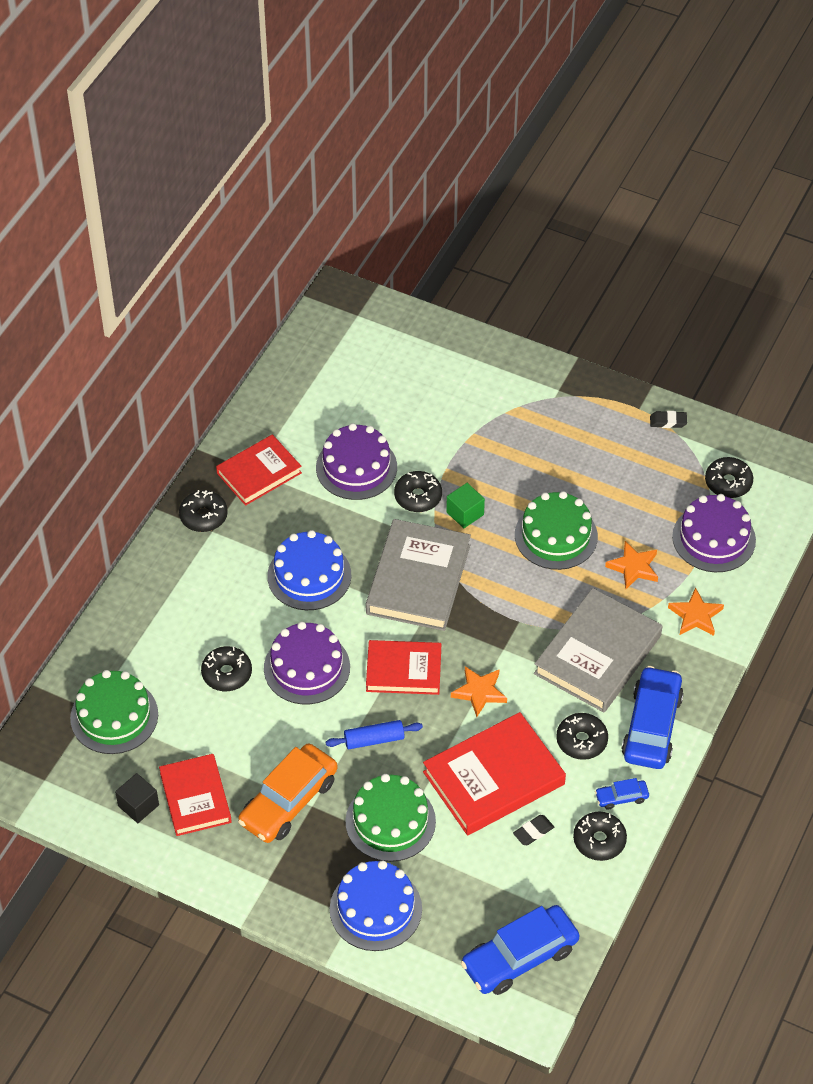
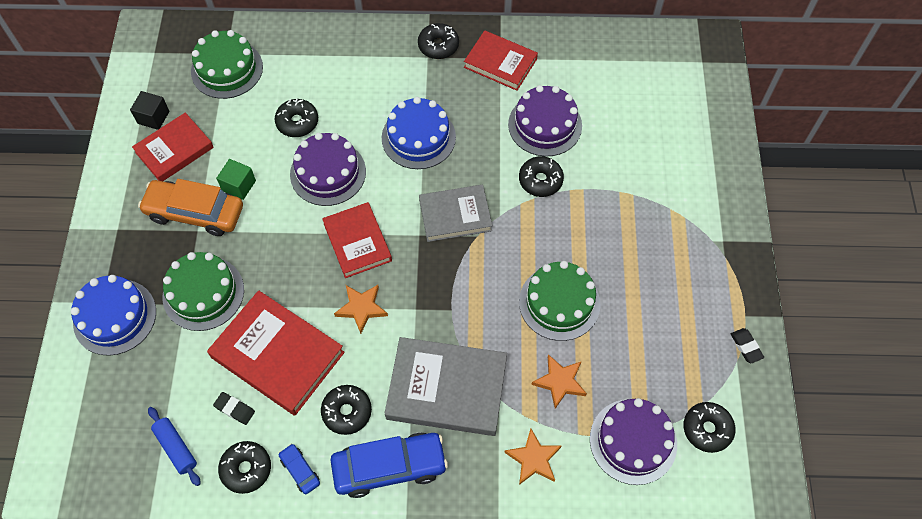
camera: 65 degrees right, 10 degrees up
blue rolling pin [326,720,423,749] -> blue rolling pin moved to [148,407,201,486]
grey book [366,519,471,631] -> grey book [419,185,493,242], size x0.65
green cube [446,483,485,528] -> green cube moved to [216,159,256,200]
blue car [461,905,580,995] -> none

